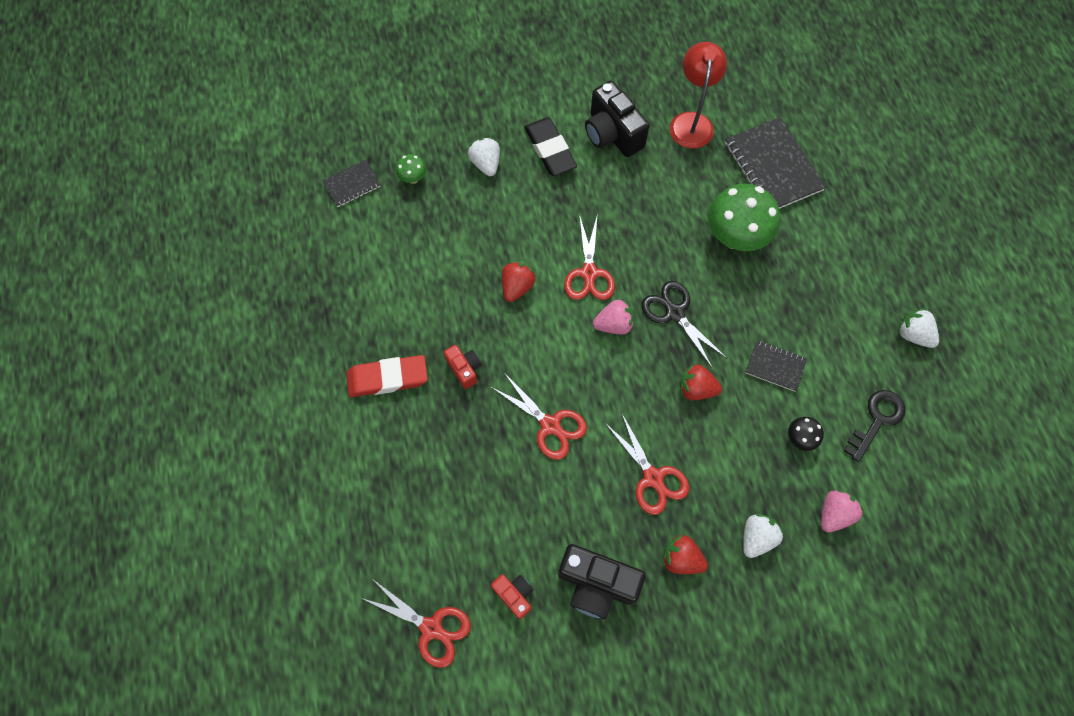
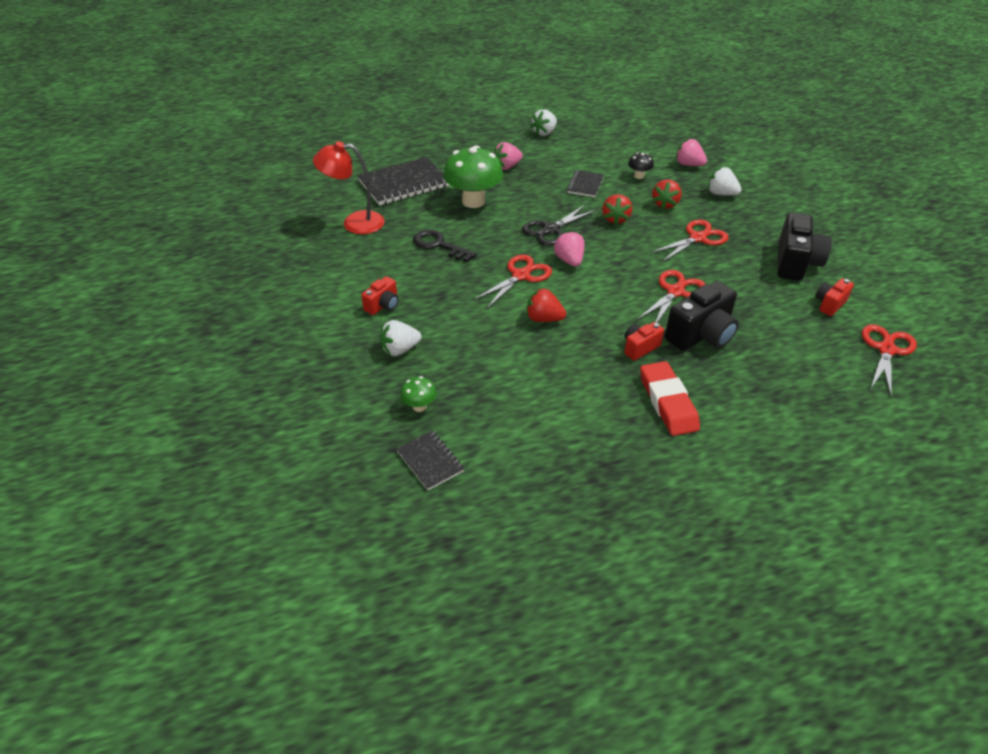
camera: 95 degrees left, 25 degrees down
black eraser [524,118,577,176] -> red camera [361,276,399,315]
red scissors [564,214,615,300] -> red scissors turned 45 degrees counterclockwise [473,254,552,308]
black camera [585,81,649,157] -> black camera moved to [665,281,739,351]
red strawberry [662,535,708,574] -> red strawberry moved to [652,180,682,209]
black key [844,390,906,462] -> black key moved to [413,229,477,262]
none -> pink strawberry [494,142,523,170]

